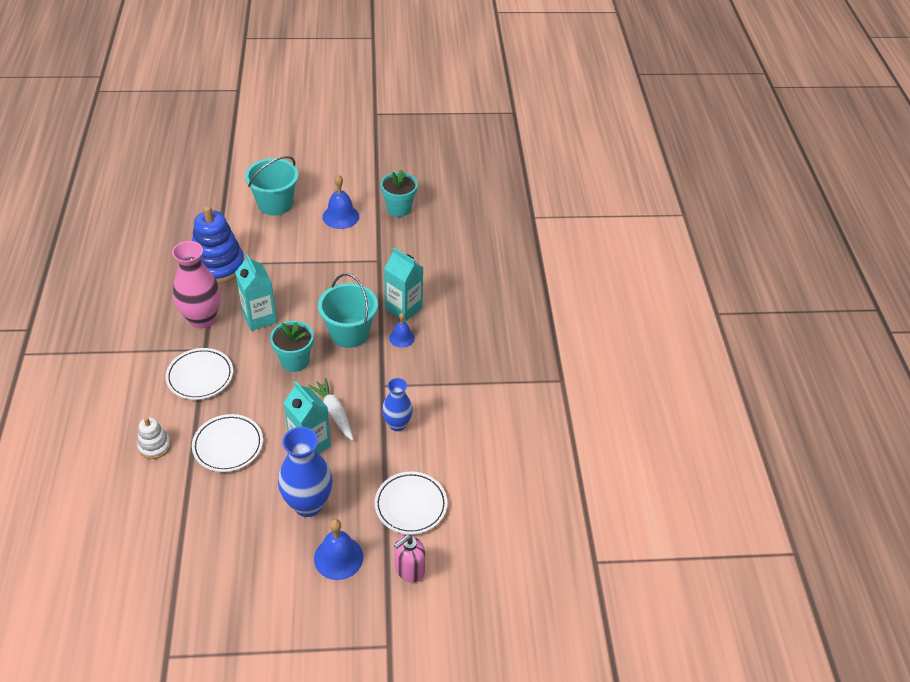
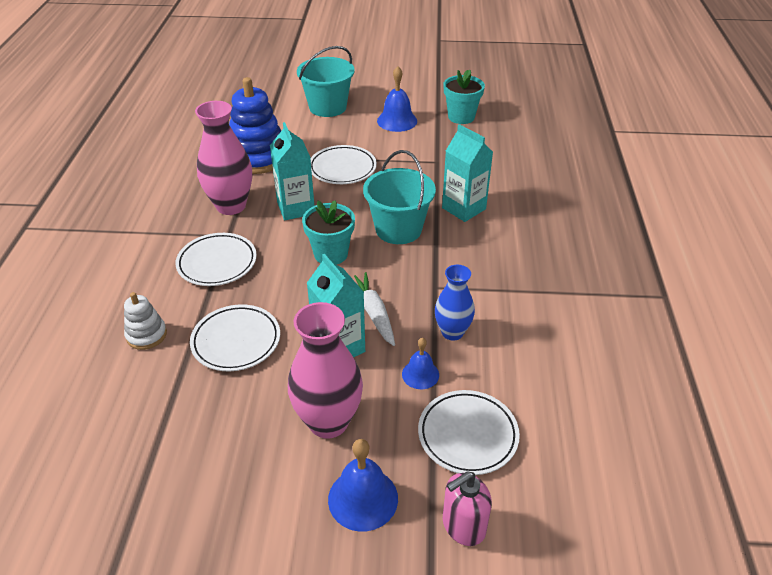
camera: 10 degrees right, 5 degrees down
blue vase [278,427,333,517] -> pink vase [288,302,363,439]
blue bell [389,313,415,348] -> blue bell moved to [402,338,439,389]
none -> white plate [310,145,377,184]

